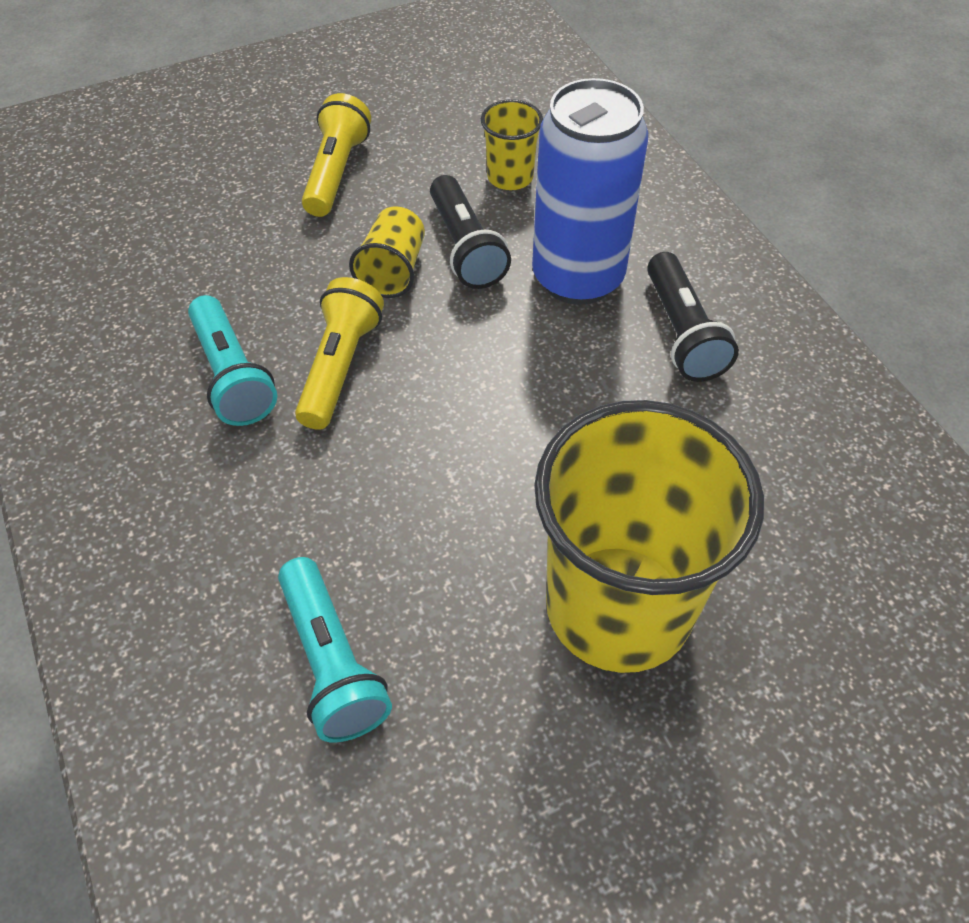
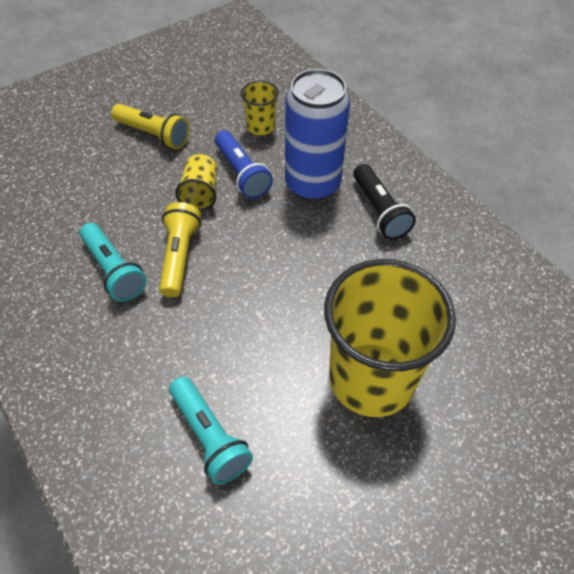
camera: 10 degrees left, 0 degrees up
yellow flashlight [302,93,371,217] -> yellow flashlight turned 120 degrees clockwise [111,104,190,149]
black flashlight [430,175,511,289] -> blue flashlight [215,131,273,199]

